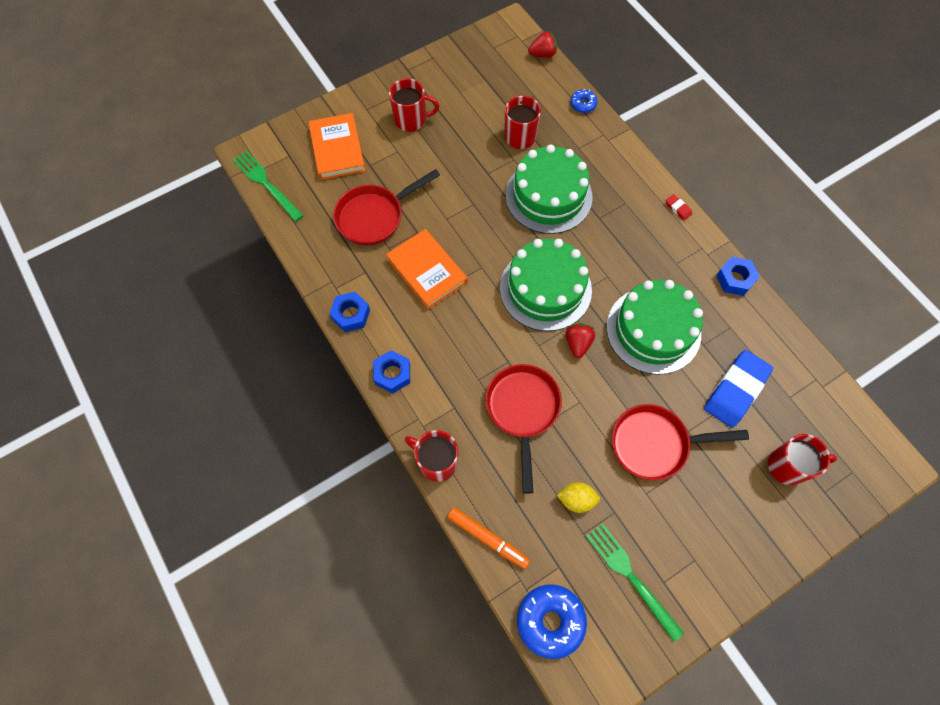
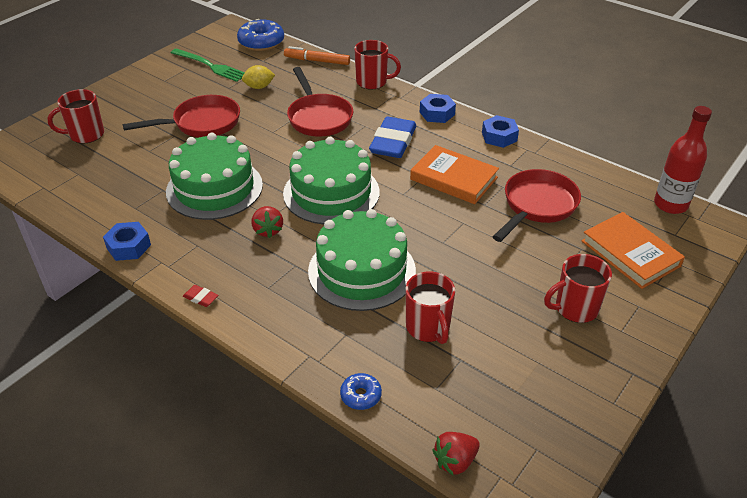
camera: 160 degrees right, 25 degrees down
green fork [233,150,304,222] -> red bottle [654,106,712,214]
red strawberry [566,323,595,358] -> red strawberry moved to [251,206,283,238]
blue eraser [704,350,773,428] -> blue eraser moved to [369,117,417,158]

